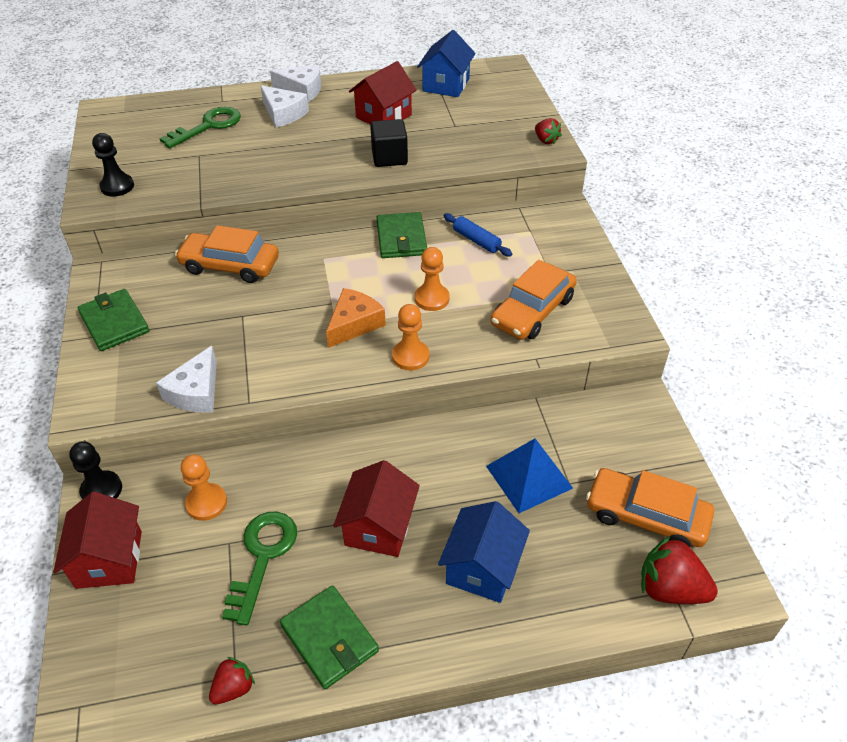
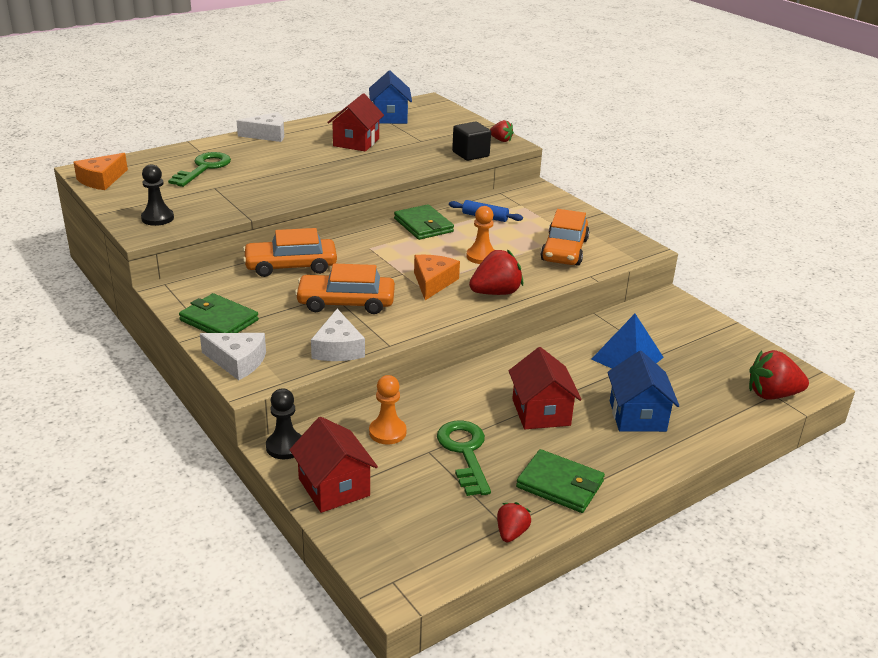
camera: 25 degrees left, 15 degrees down
white cheese [261,85,309,127] -> white cheese moved to [200,333,266,380]
black cube [370,119,408,167] -> black cube moved to [452,122,491,161]
orange pawn [392,304,429,371] -> red strawberry [469,249,523,295]
orange car [586,468,714,547] -> orange car moved to [295,264,395,314]
none -> orange cheese [73,153,128,190]

